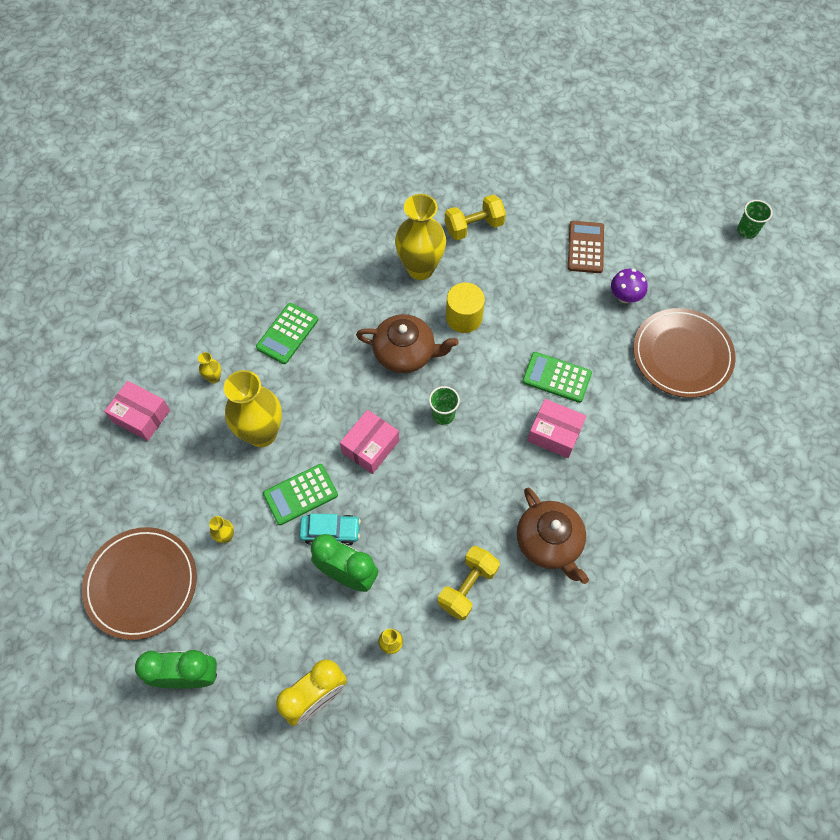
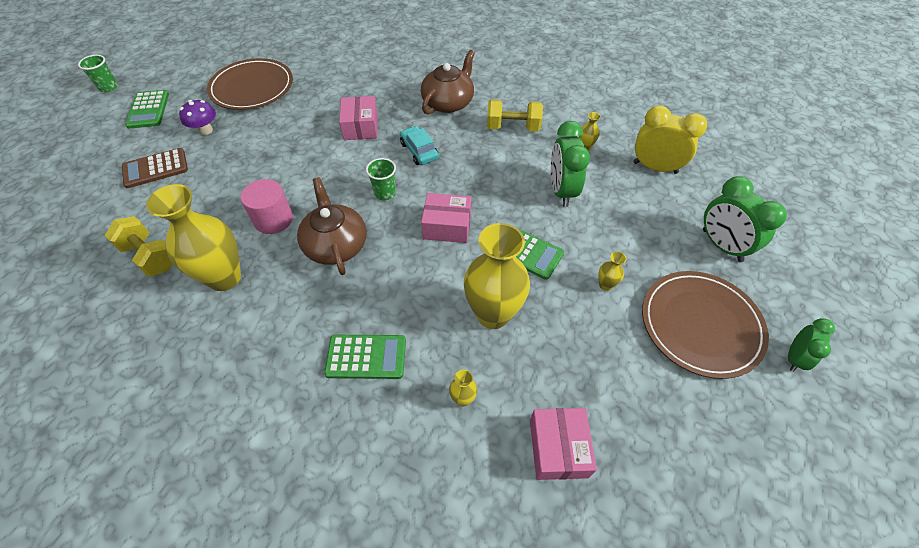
camera: 120 degrees left, 10 degrees down
turquoise car [299,514,361,546] -> turquoise car moved to [400,126,439,165]
yellow cylinder [446,283,485,333] -> pink cylinder [241,179,293,234]
green calculator [522,352,592,403] -> green calculator moved to [125,90,169,129]
none -> green clock [788,318,835,372]

